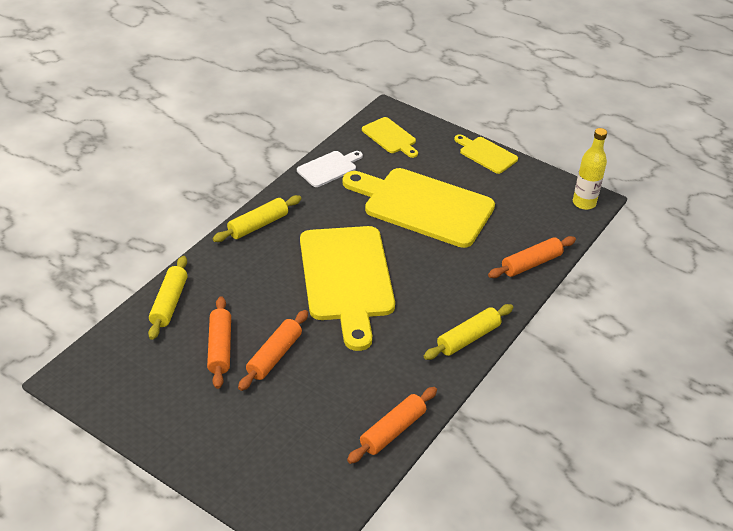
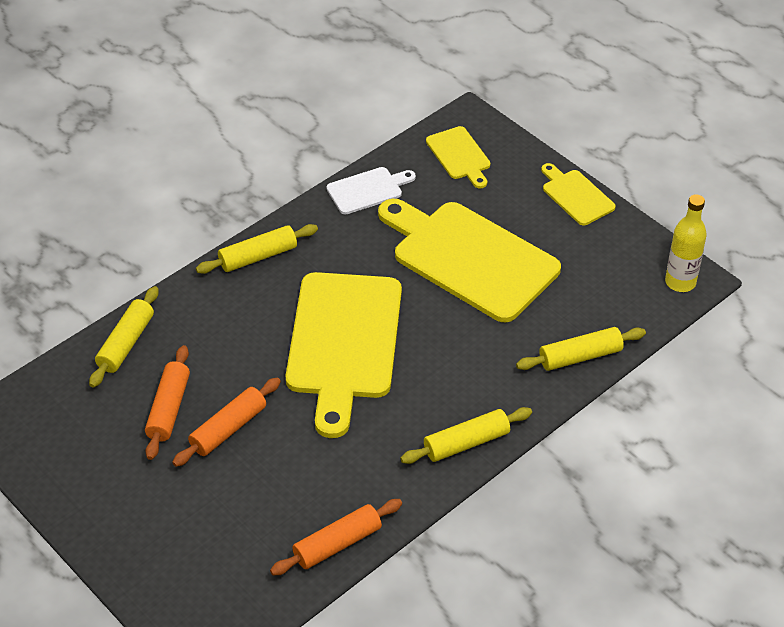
camera: 15 degrees right, 5 degrees up
orange rolling pin [488,236,576,278] -> yellow rolling pin [516,327,646,371]

